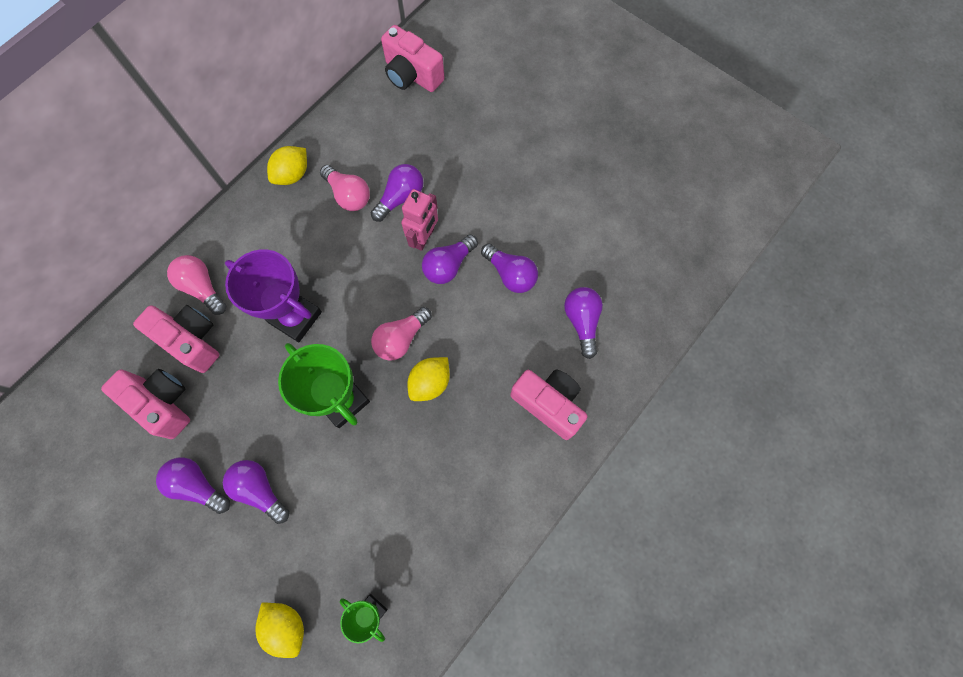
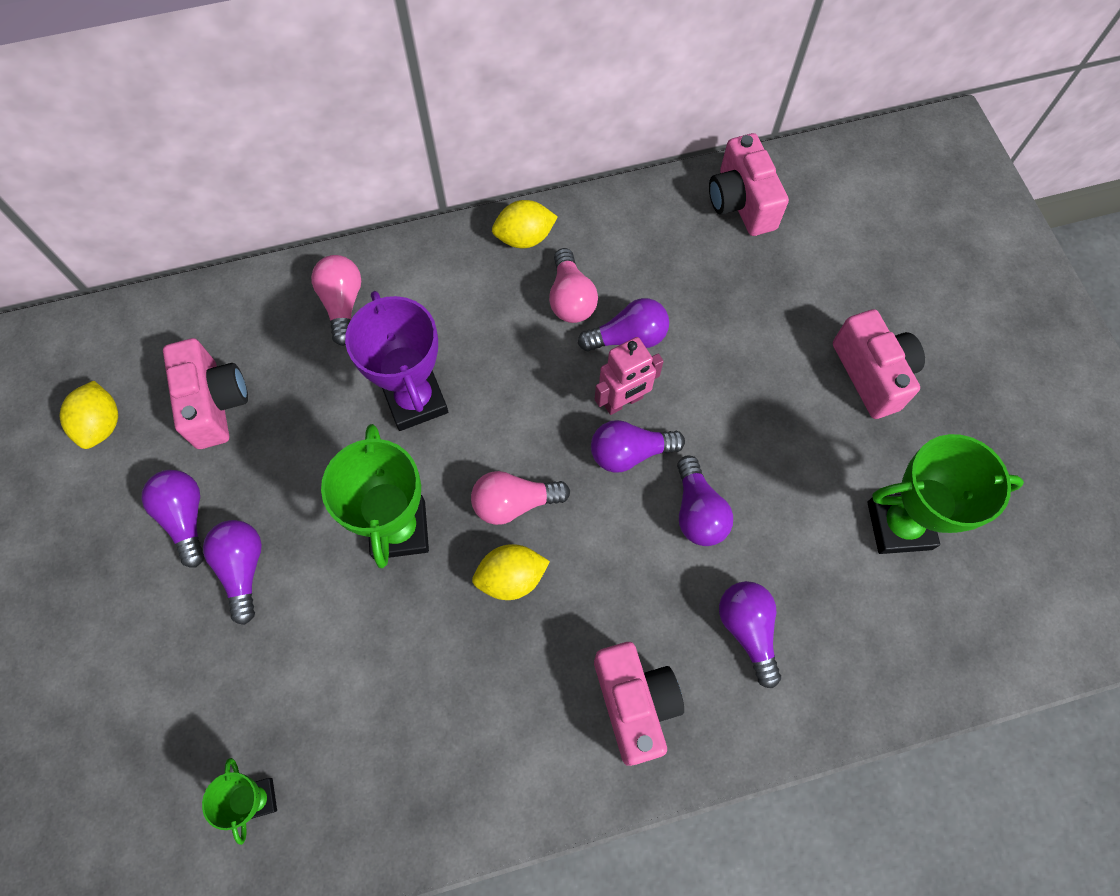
camera: 35 degrees right, 5 degrees down
pink camera [133,305,219,373] -> pink camera moved to [833,309,925,419]
yellow lemon [255,603,304,658] -> yellow lemon moved to [60,381,118,449]
purple light bulb [564,287,603,359] -> purple light bulb turned 45 degrees counterclockwise [719,581,781,688]
none -> green trophy [868,434,1024,554]

